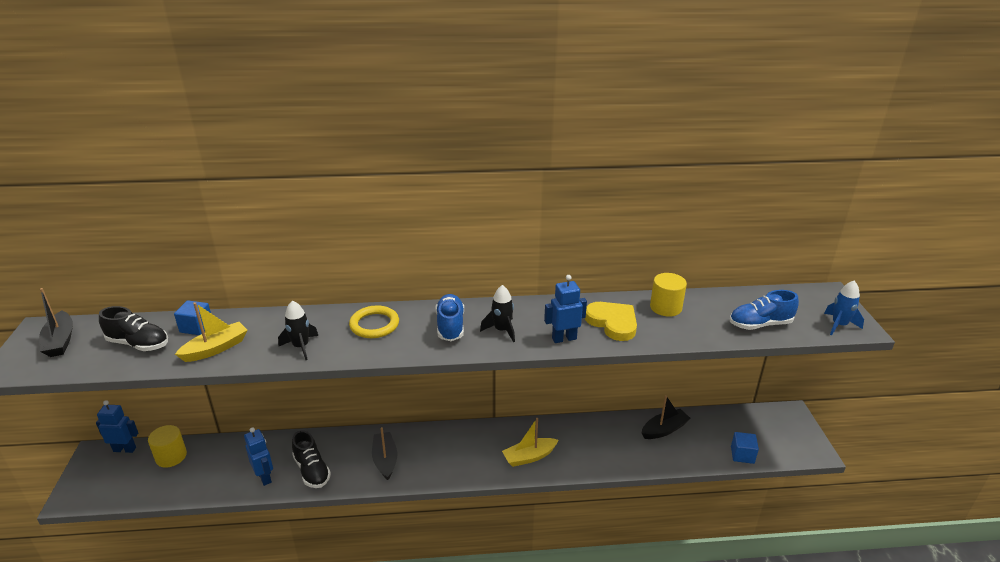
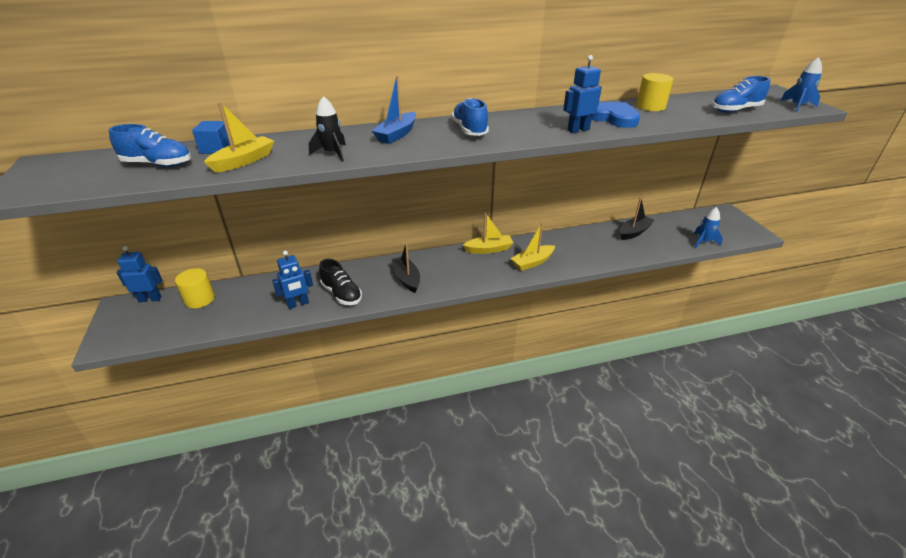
camera: 10 degrees left, 5 degrees up
black boat [39,288,73,357] -> none
black shoe [99,306,168,351] -> blue shoe [109,124,191,167]
blue robot [244,427,273,486] -> blue robot turned 105 degrees clockwise [272,251,313,309]
yellow ring [349,305,399,338] -> blue boat [372,75,416,144]
black rocket [480,285,515,342] -> none
yellow heart [585,302,637,341] -> blue heart [592,102,640,128]
blue cube [731,432,759,464] -> blue rocket [694,207,723,248]
none -> yellow boat [463,213,514,254]

